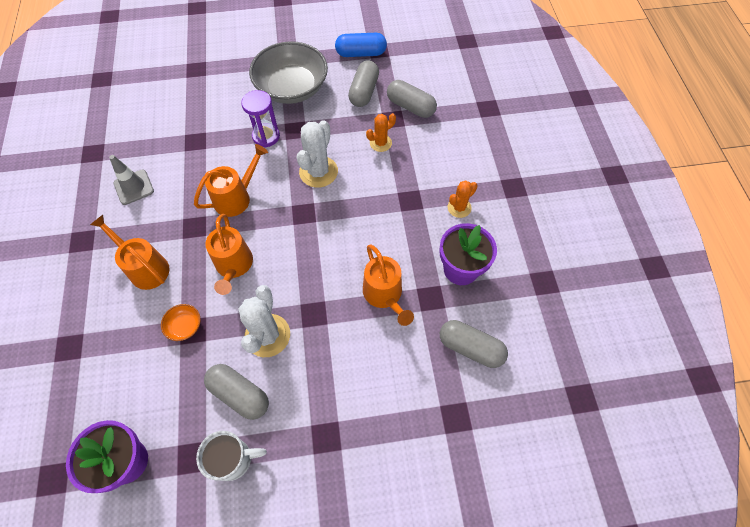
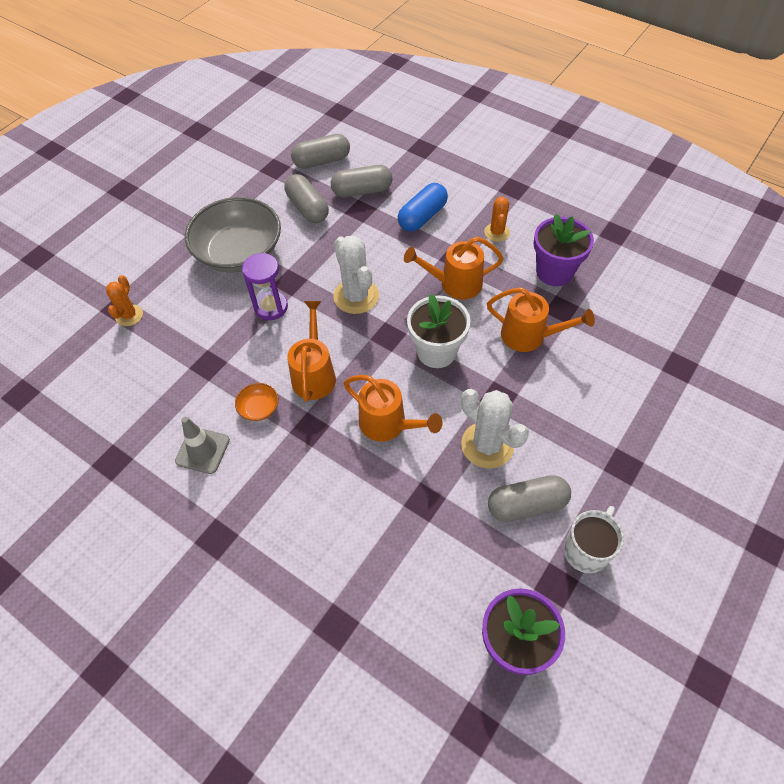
camera: 45 degrees left, 5 degrees down
orange watering can [90,215,170,290] -> orange watering can moved to [404,237,504,299]
orange bowl [161,304,201,341] -> orange bowl moved to [235,383,279,421]
blue capsule [335,33,387,57] -> blue capsule moved to [398,183,448,232]
orange cactus [366,113,396,152] -> orange cactus moved to [106,275,143,326]
grey capsule [440,320,508,368] -> grey capsule moved to [291,134,350,169]
none -> white flower pot [407,294,470,368]

